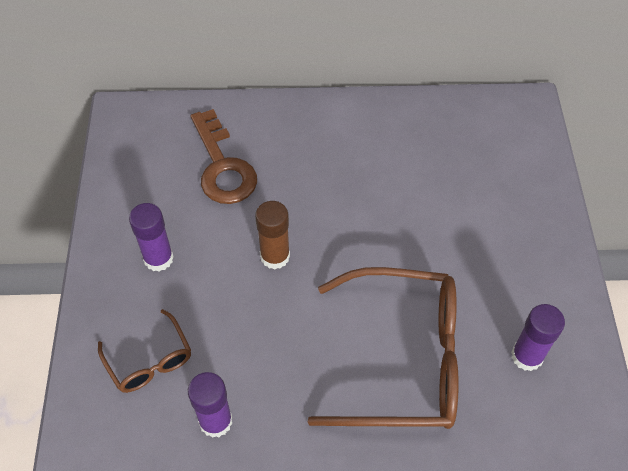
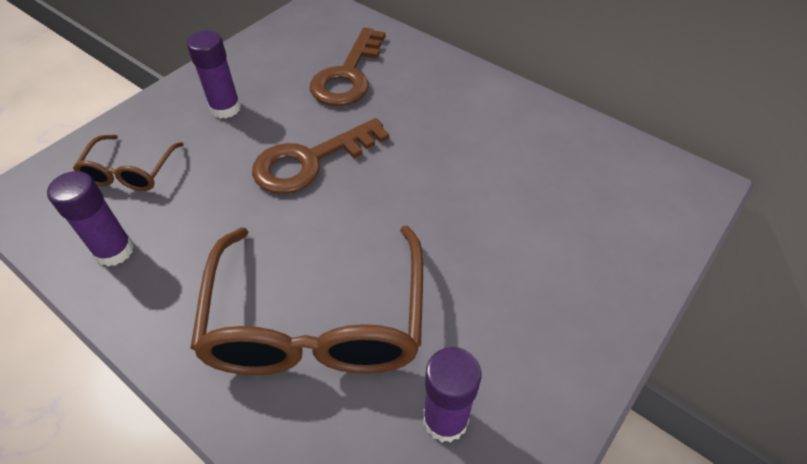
camera: 40 degrees right, 5 degrees down
brown glue stick [255,201,290,269] -> brown key [252,118,389,194]
brown glasses [308,267,459,429] -> brown glasses turned 45 degrees clockwise [190,226,423,375]

